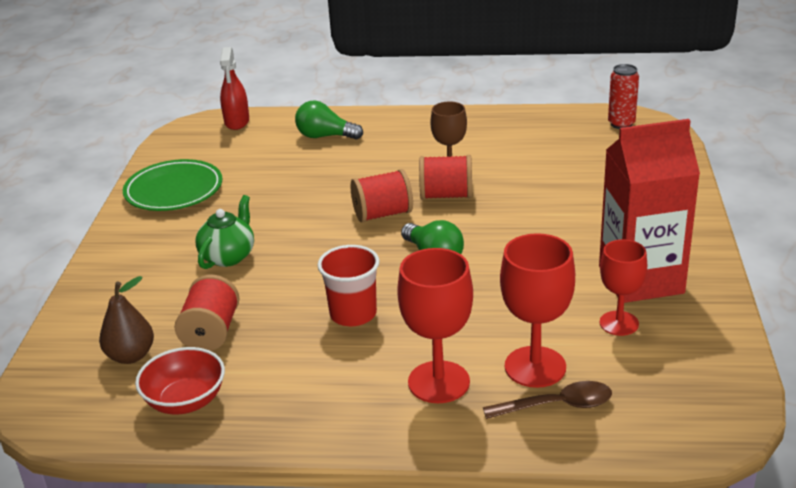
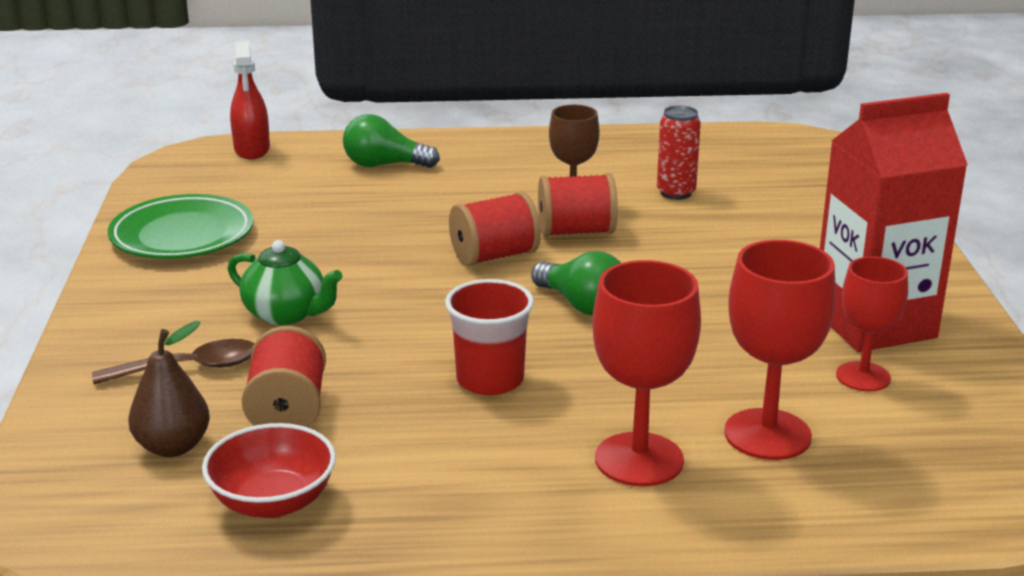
camera: 10 degrees left, 5 degrees down
green teapot [196,195,254,269] -> green teapot turned 105 degrees clockwise [228,240,342,325]
brown spoon [483,381,612,419] -> brown spoon moved to [92,339,255,384]
red can [608,64,639,129] -> red can moved to [657,105,701,200]

